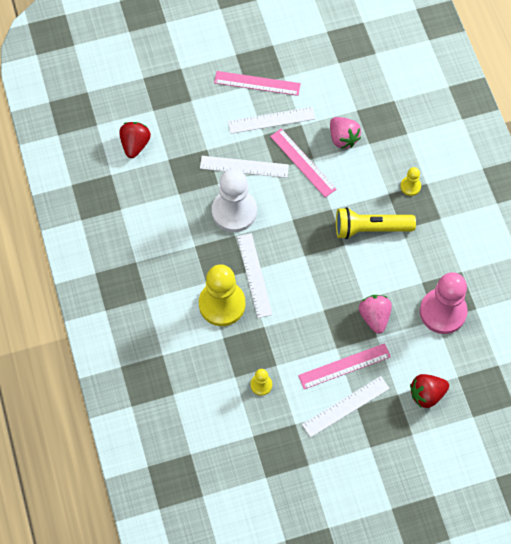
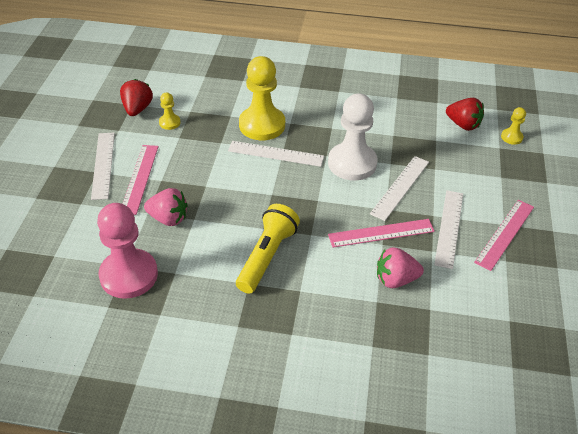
camera: 115 degrees right, 20 degrees down
yellow pawn [400,167,421,196] -> yellow pawn moved to [501,107,526,145]
red strawberry [410,374,449,408] -> red strawberry moved to [120,79,153,116]

